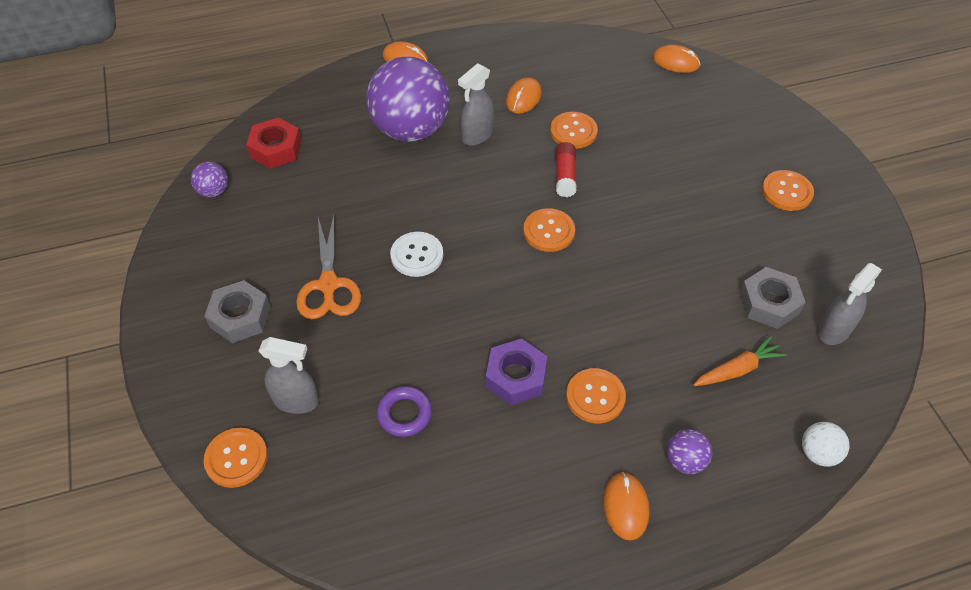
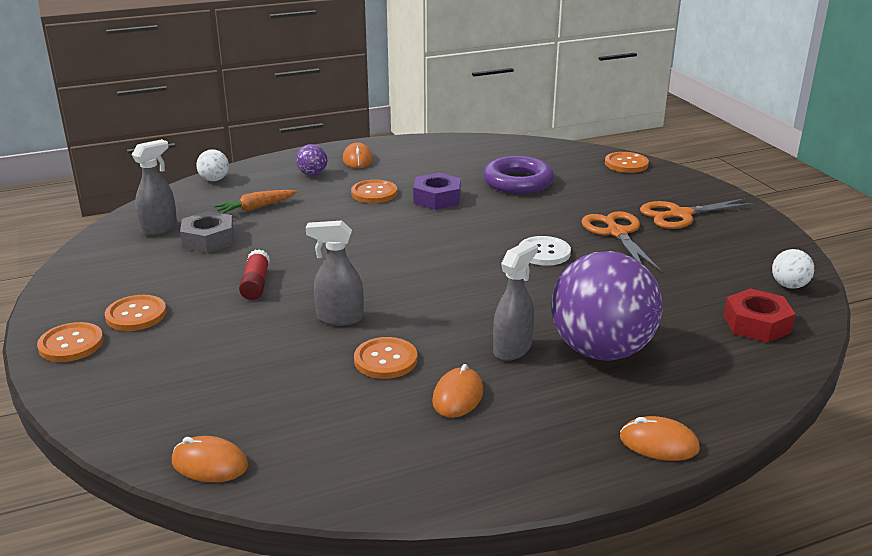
camera: 175 degrees right, 25 degrees down
purple ball [191,162,228,198] -> white ball [772,249,814,289]
grey nut [205,280,270,343] -> orange scissors [640,198,755,229]
grey spray bottle [259,337,319,414] -> grey spray bottle moved to [306,221,364,326]
purple ring [377,386,432,437] -> purple ring [483,156,554,194], size x1.70
orange button [523,208,575,252] -> orange button moved to [37,322,103,362]
red glue stick [555,142,577,197] -> red glue stick moved to [239,249,270,300]

